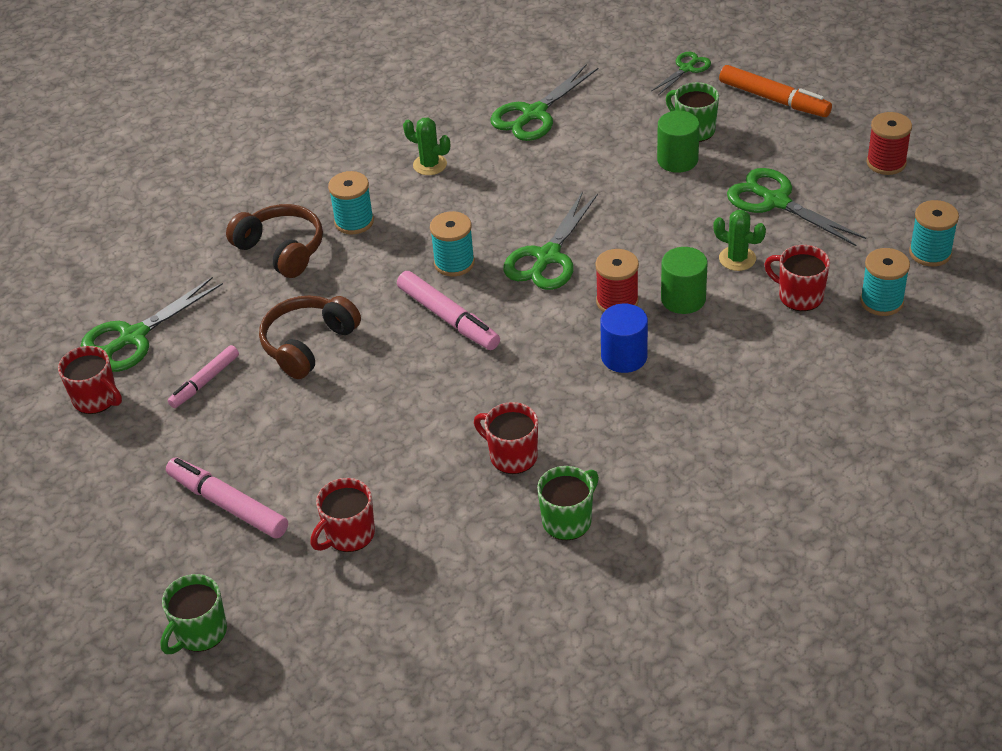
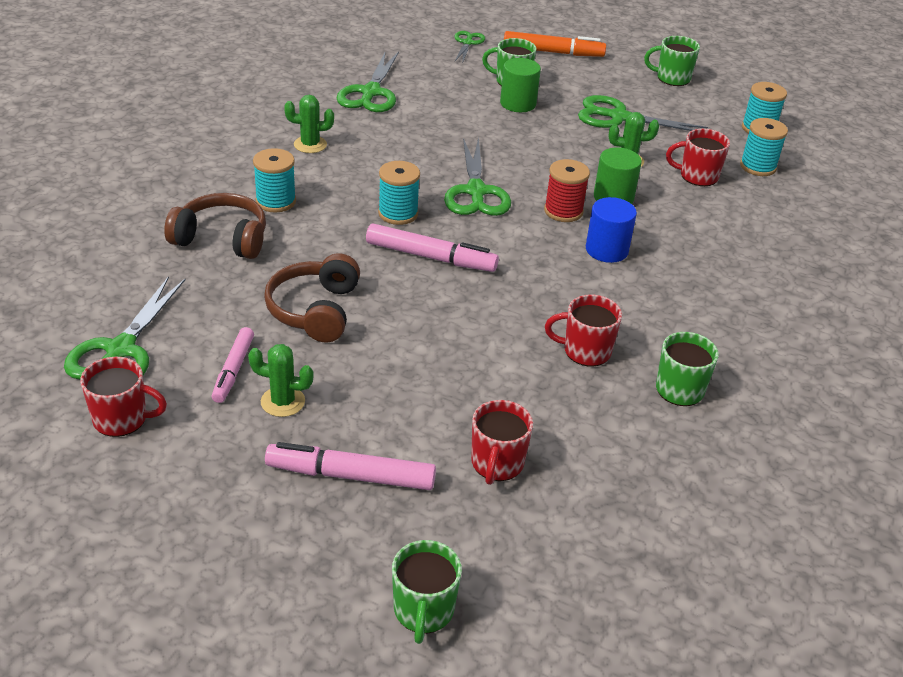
camera: 35 degrees left, 5 degrees down
red spool [866,112,912,175] -> green mug [644,36,700,86]
none -> green cactus [248,344,313,417]

